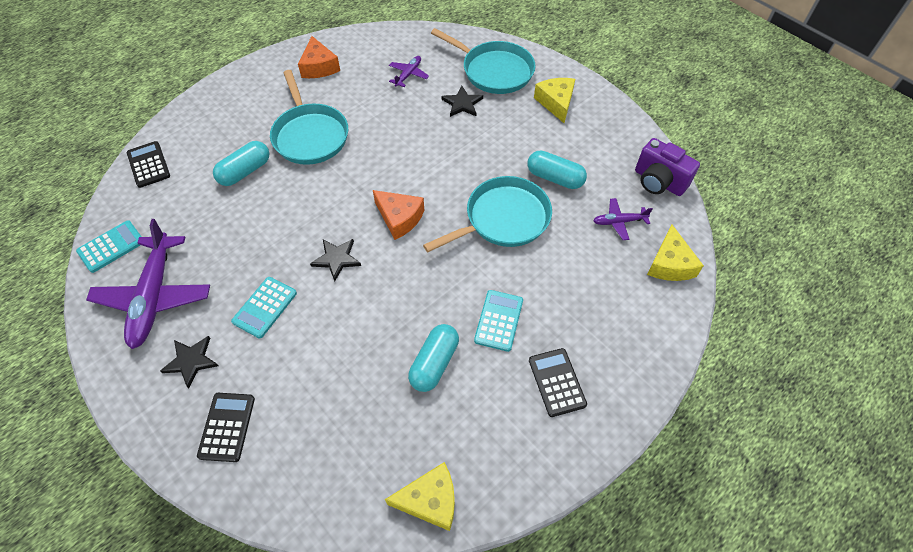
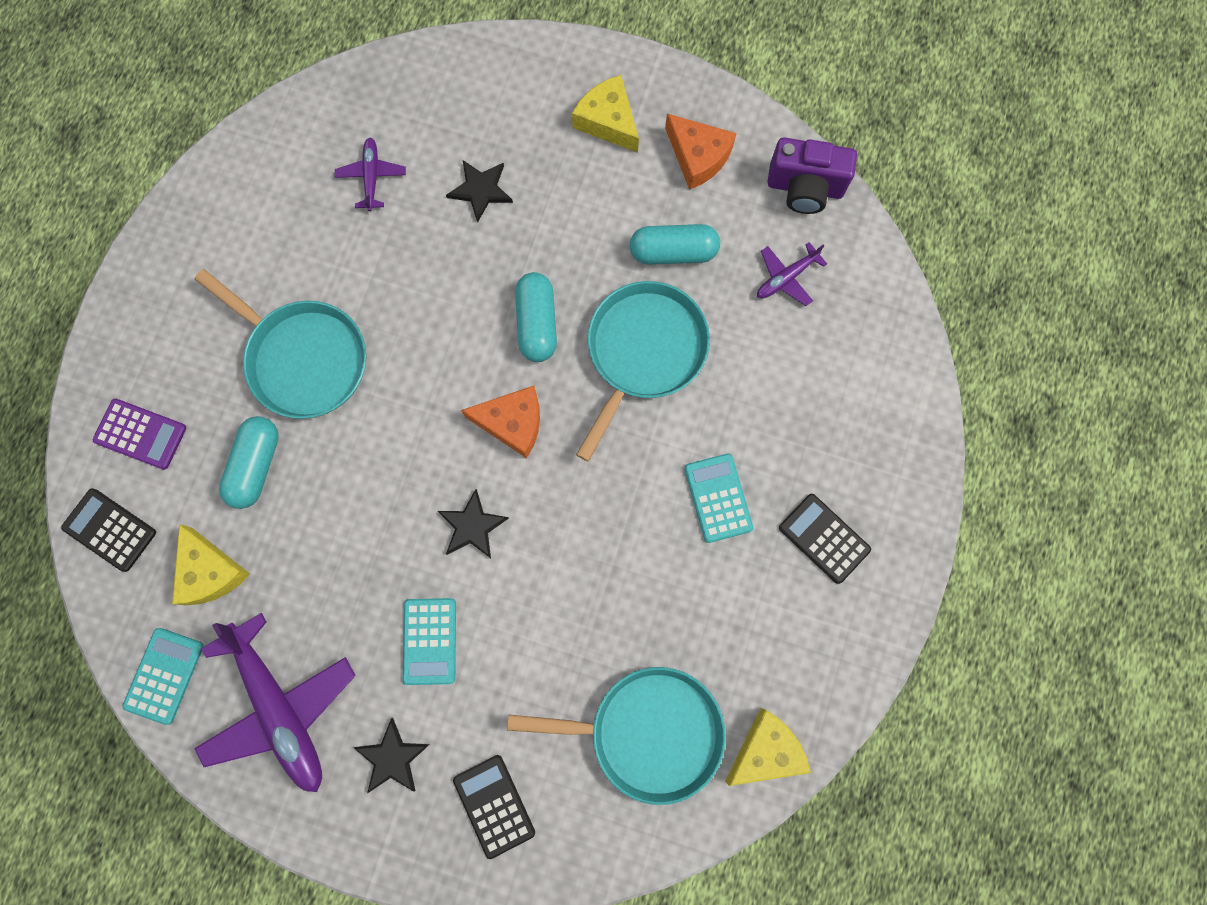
camera: 30 degrees left, 20 degrees up
orange cheese [298,36,340,78] -> orange cheese moved to [665,114,737,190]
turquoise capsule [408,324,459,392] -> turquoise capsule moved to [515,272,557,362]
turquoise pan [431,28,536,94] -> turquoise pan moved to [507,667,726,805]
yellow cheese [647,225,704,281] -> yellow cheese moved to [172,524,250,606]
none -> purple calculator [93,398,186,470]

